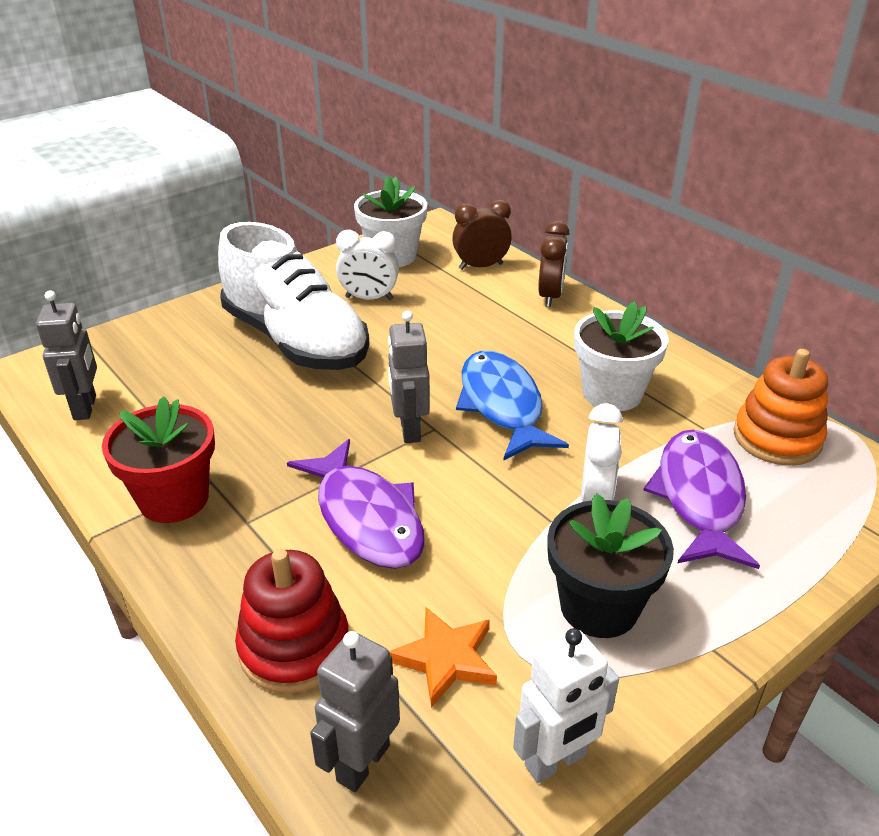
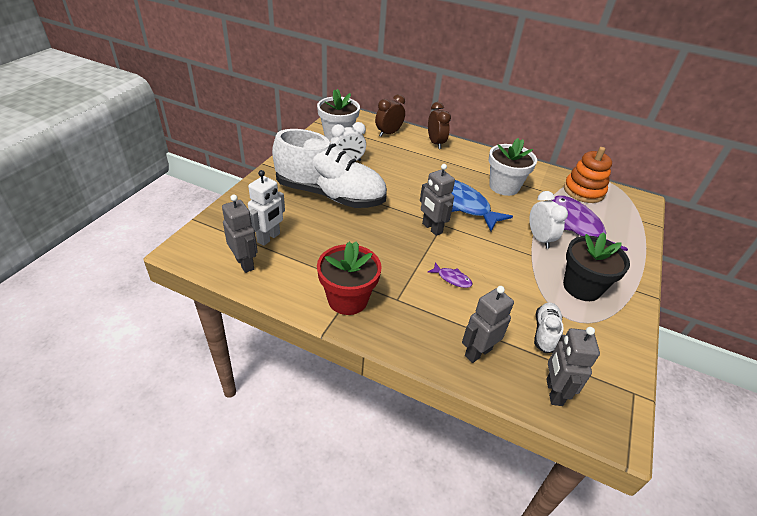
camera: 30 degrees left, 5 degrees up
red stacking toy [235,549,349,693] -> grey robot [462,286,514,363]
purple fish [287,439,425,569] -> purple fish [427,262,473,288], size x0.43
orange star [389,607,497,708] -> white shoe [534,303,564,353]
white robot [513,628,619,783] -> white robot moved to [248,170,285,246]

